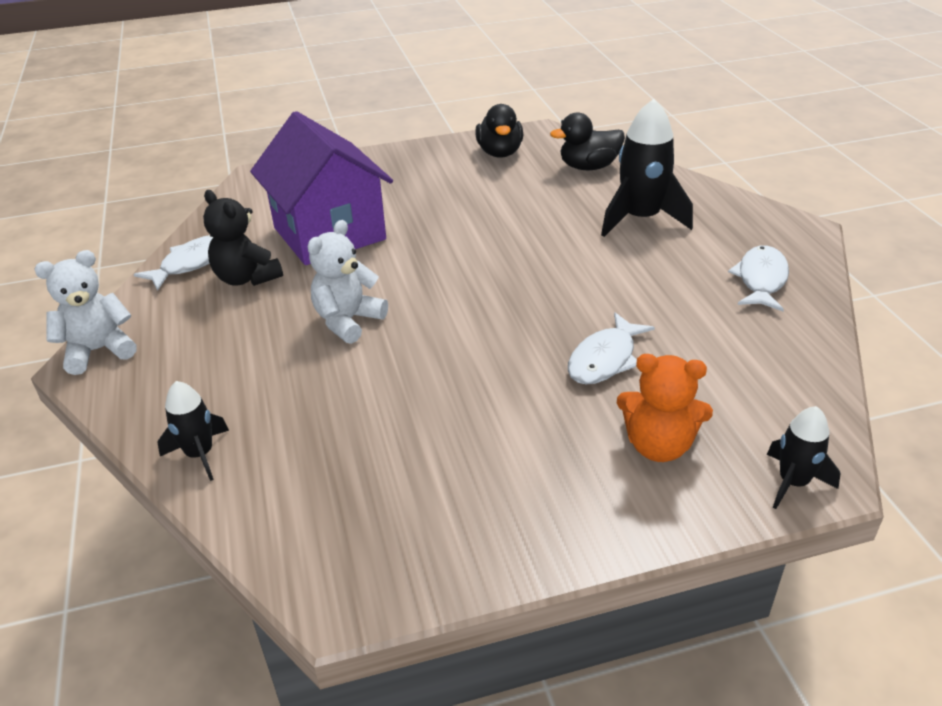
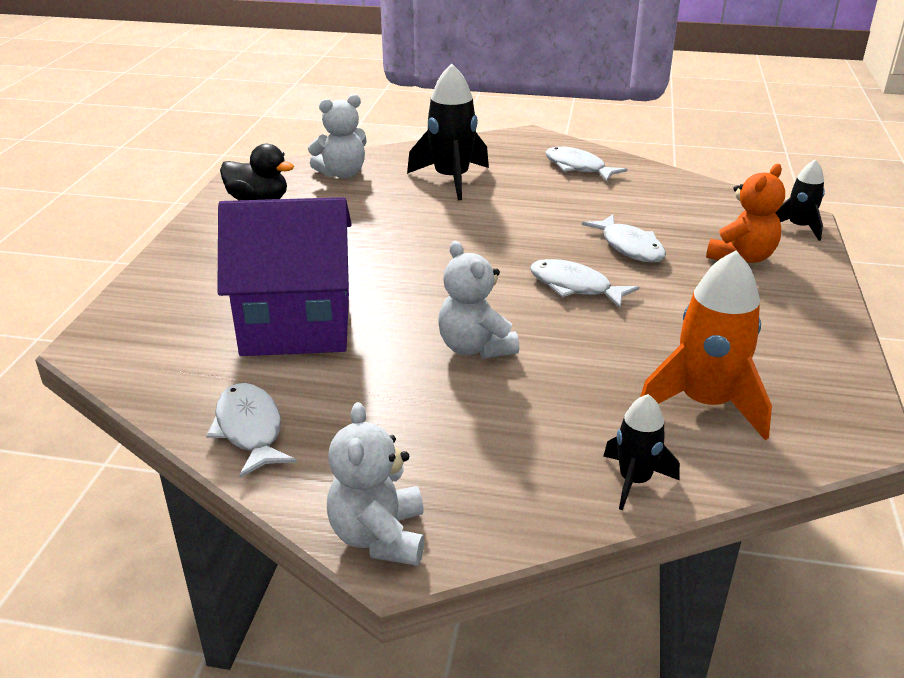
camera: 65 degrees left, 5 degrees down
black teddy bear [203,190,283,286] -> none
black duck [550,112,625,170] -> white teddy bear [308,94,367,179]
none -> white fish [530,259,639,308]
none -> orange rocket [640,250,772,440]

